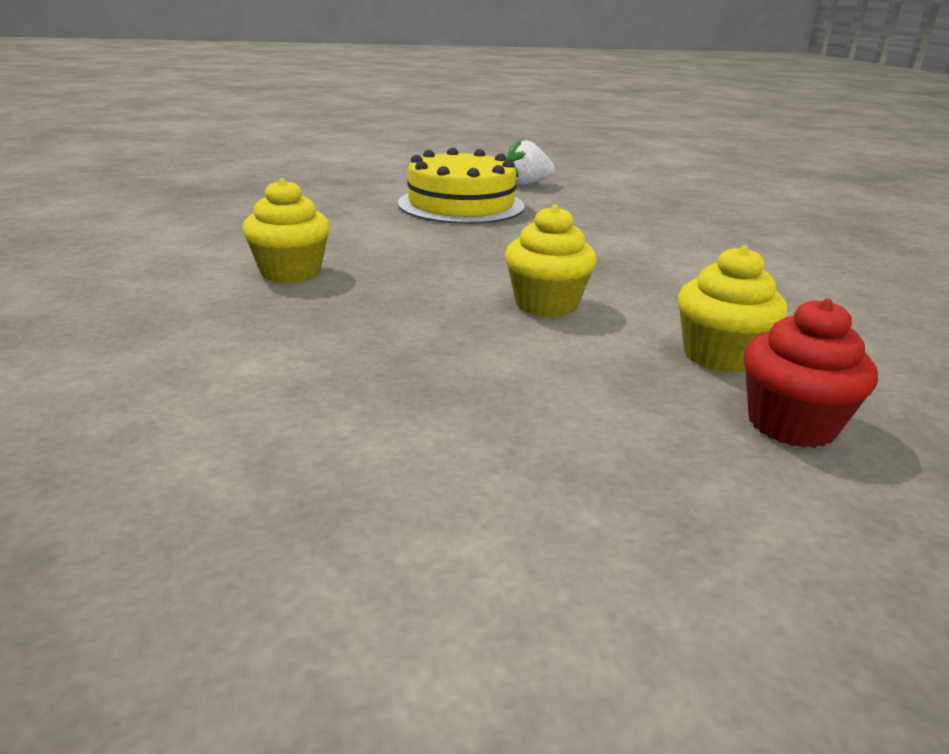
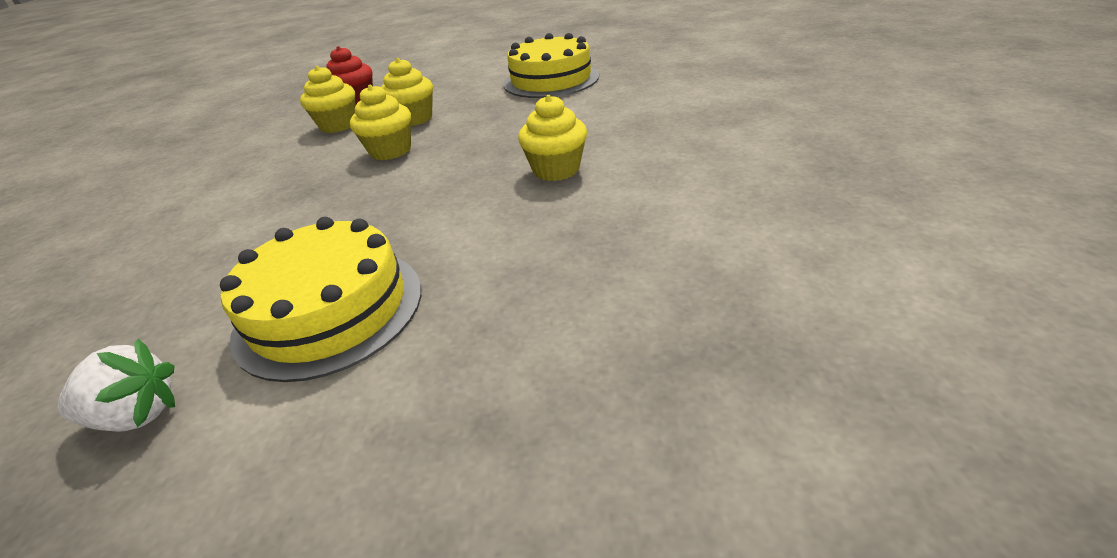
camera: 165 degrees left, 10 degrees up
none -> yellow cupcake [381,58,433,126]
none -> yellow cake [503,33,599,98]

